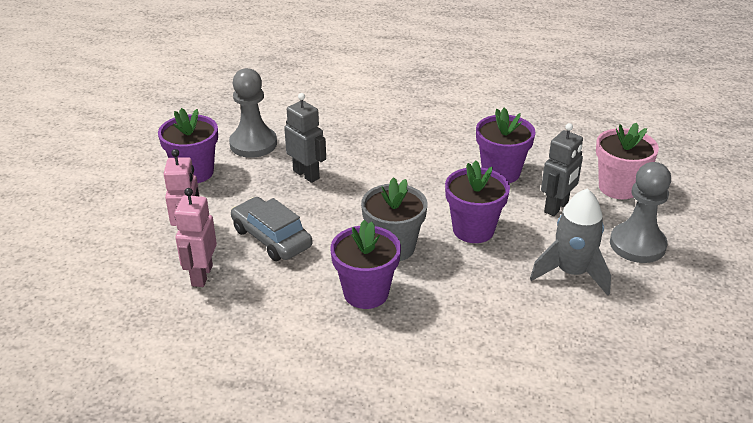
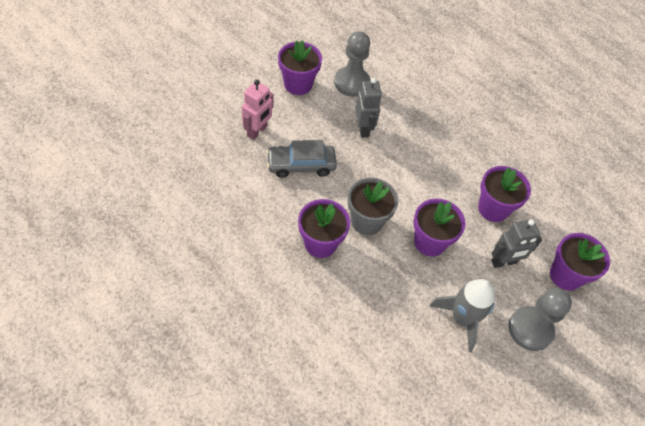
camera: 30 degrees right, 20 degrees up
pink robot [175,188,217,287] -> none
grey car [231,197,312,261] -> grey car turned 90 degrees counterclockwise [266,140,337,178]
pink flower pot [596,123,659,199] -> purple flower pot [550,233,610,291]

